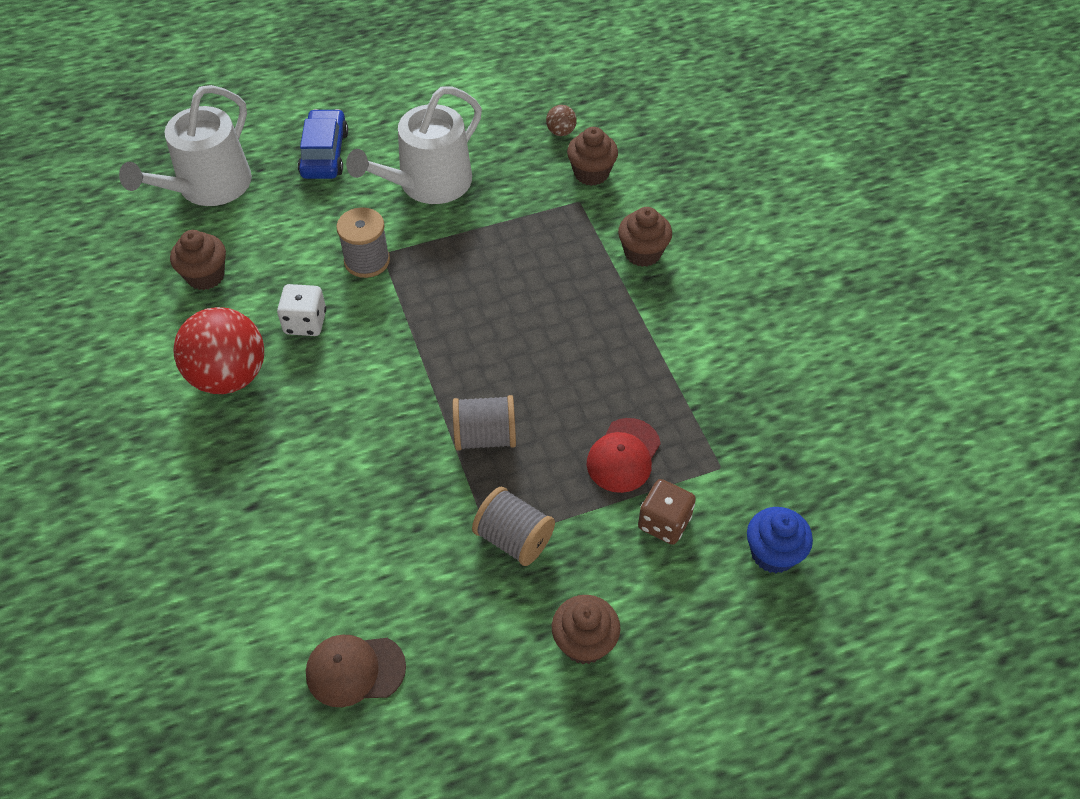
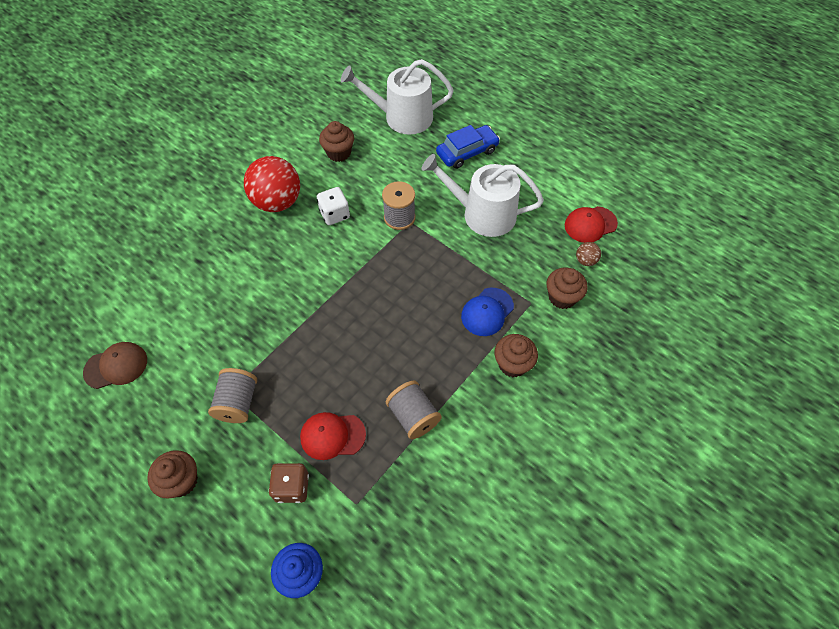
camera: 60 degrees right, 5 degrees up
brown cap [306,634,406,707] -> brown cap turned 105 degrees clockwise [83,342,147,389]
grey spool [453,395,516,451] -> grey spool moved to [386,380,442,439]
none -> blue cap [461,288,514,336]
none -> red cap [565,206,618,243]

